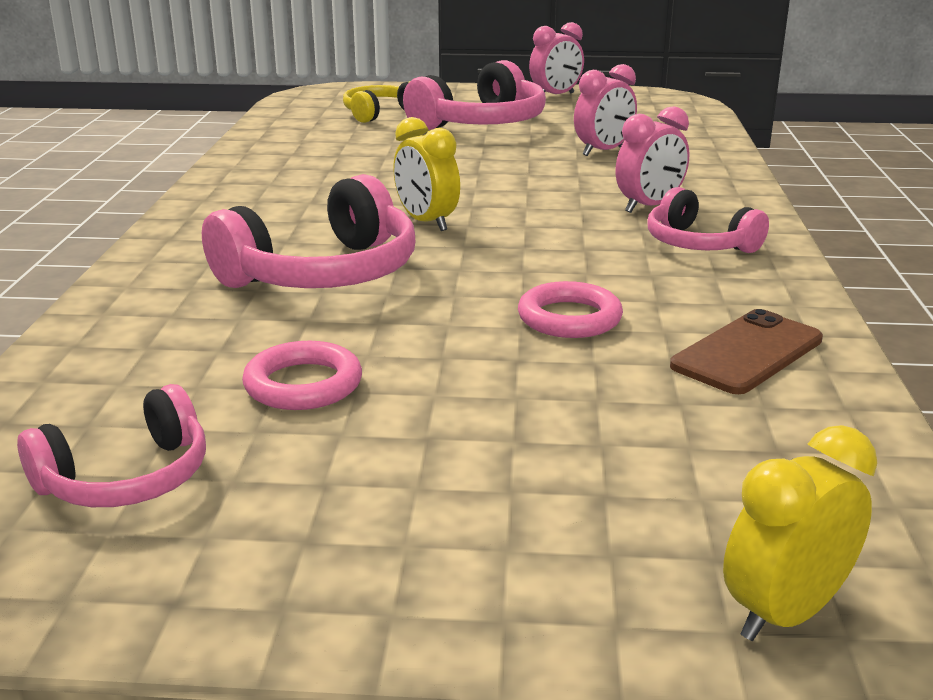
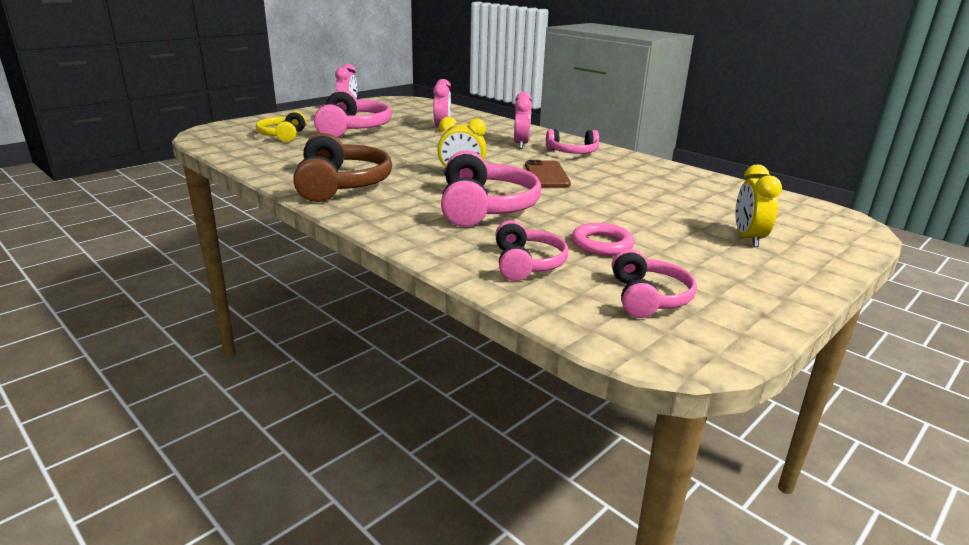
camera: 50 degrees left, 0 degrees up
pink ring [518,281,623,338] -> none
brown phone [670,309,823,394] -> brown phone moved to [525,160,571,187]
yellow clock [723,425,877,641] -> yellow clock moved to [735,165,782,247]
none -> brown headphones [293,133,392,202]
none -> pink headphones [495,220,568,281]

